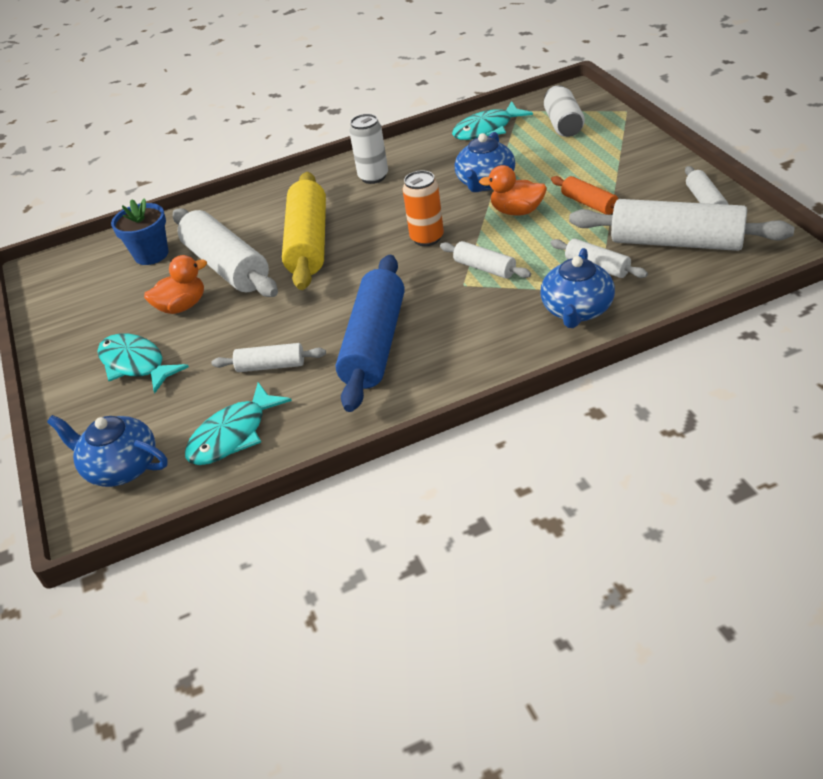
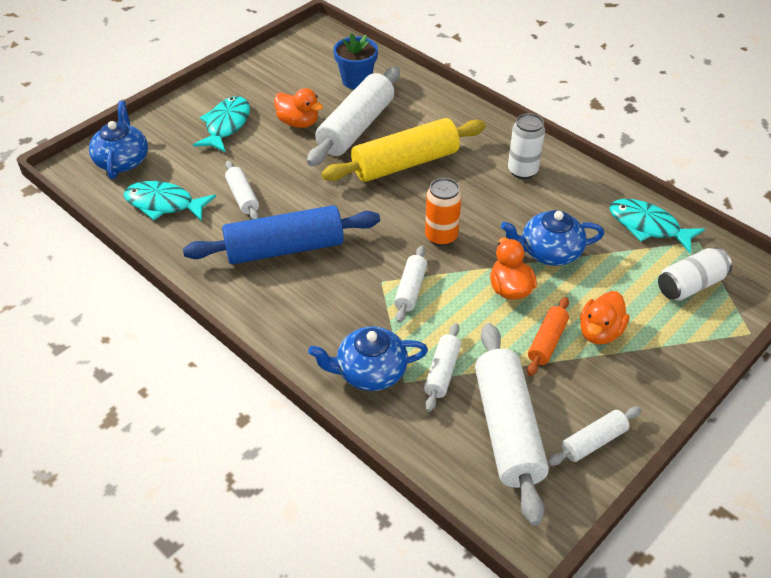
camera: 60 degrees right, 5 degrees up
none -> orange duck [580,291,630,344]

